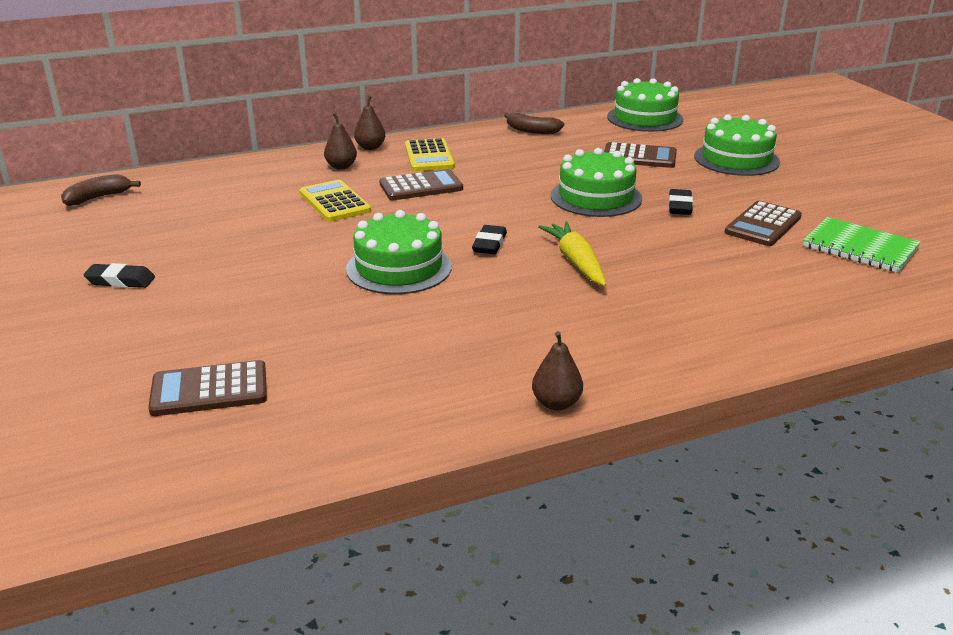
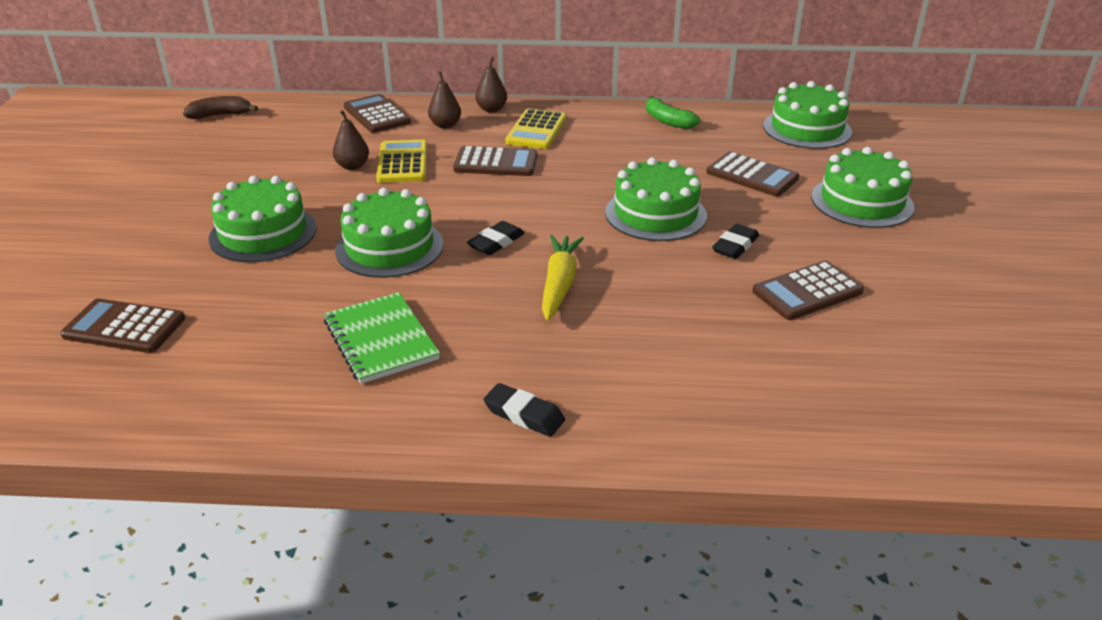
camera: 25 degrees right, 5 degrees up
black eraser [84,263,155,288] -> black eraser moved to [483,383,565,437]
brown banana [504,113,564,134] -> green banana [646,96,700,129]
brown pear [532,331,583,411] -> brown pear moved to [333,110,369,170]
green notebook [803,217,921,273] -> green notebook moved to [324,292,440,384]
none -> green cake [209,176,317,262]
none -> brown calculator [344,94,411,133]

